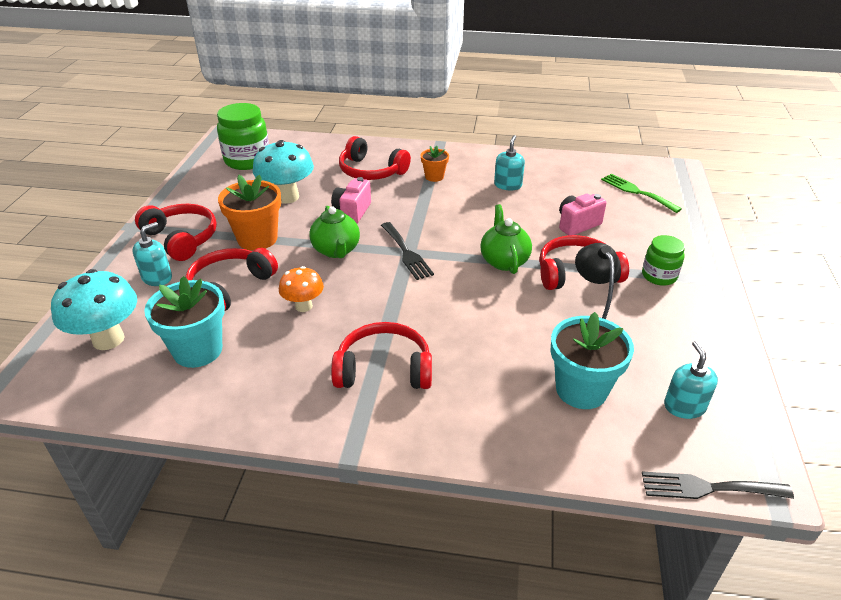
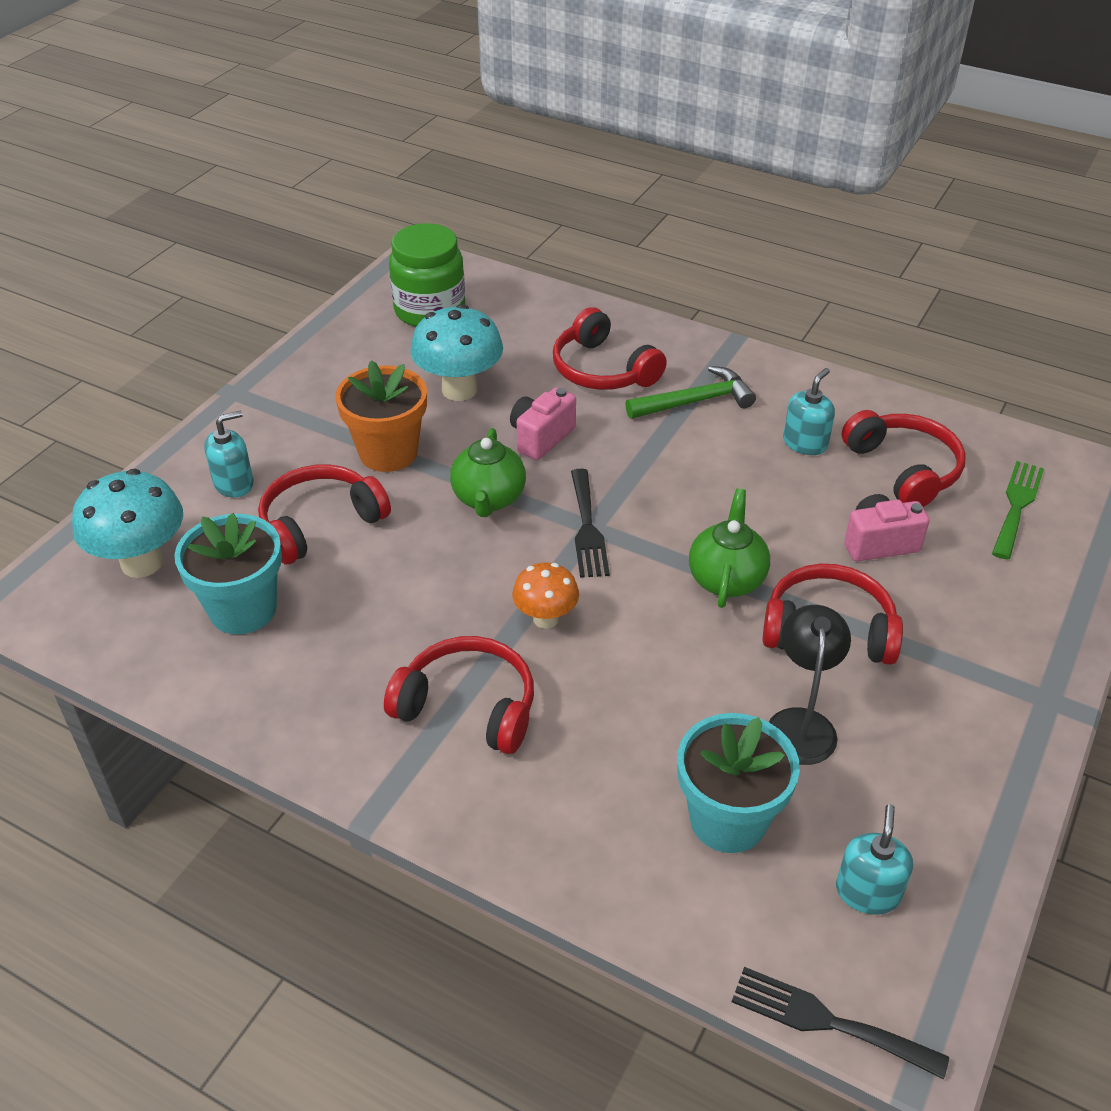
camera: 20 degrees right, 5 degrees up
red headphones [135,204,217,261] -> red headphones moved to [842,410,966,507]
orange mushroom [279,266,324,312] -> orange mushroom moved to [512,562,579,629]
orange flower pot [421,145,449,182] -> green hammer [625,366,756,419]
green fork [601,173,682,213] -> green fork turned 45 degrees clockwise [992,461,1044,560]
green jar [642,235,685,286] -> none

